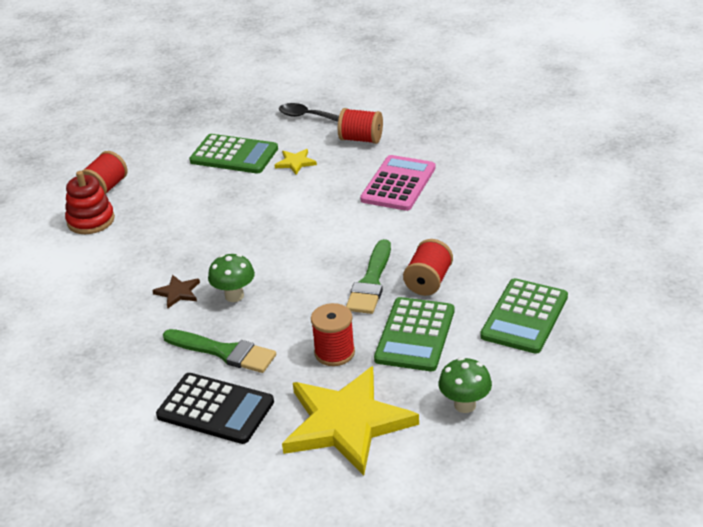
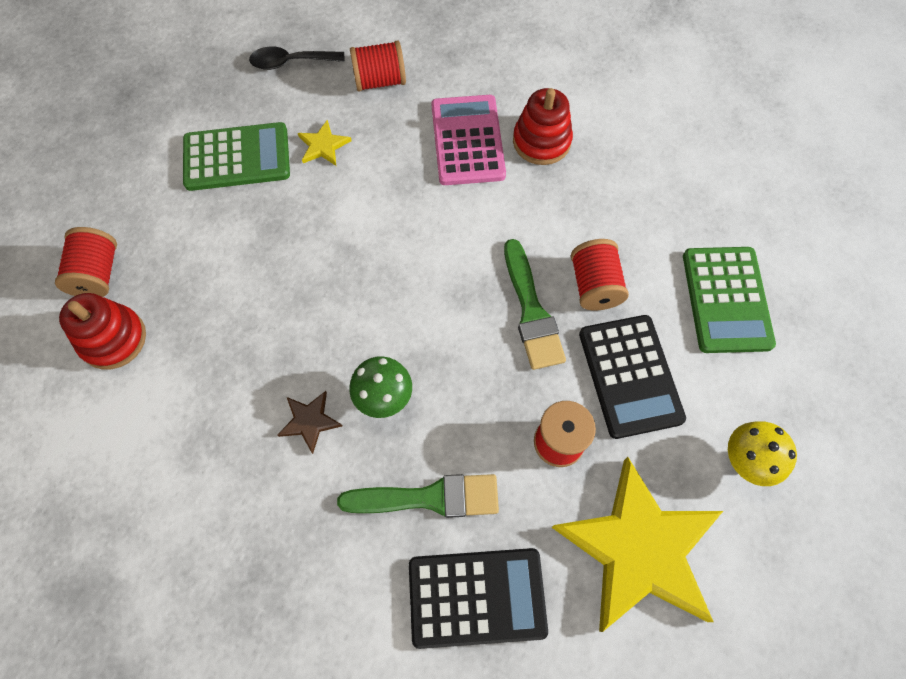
camera: 30 degrees left, 30 degrees up
green calculator [374,297,454,371] -> black calculator [579,315,686,439]
green mushroom [438,357,492,413] -> yellow mushroom [728,421,797,486]
none -> red stacking toy [513,88,573,165]

